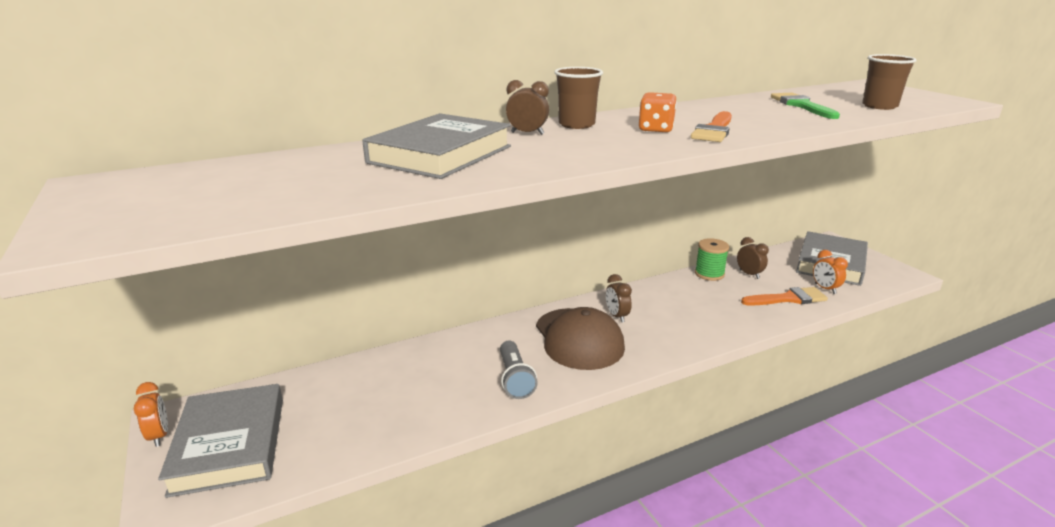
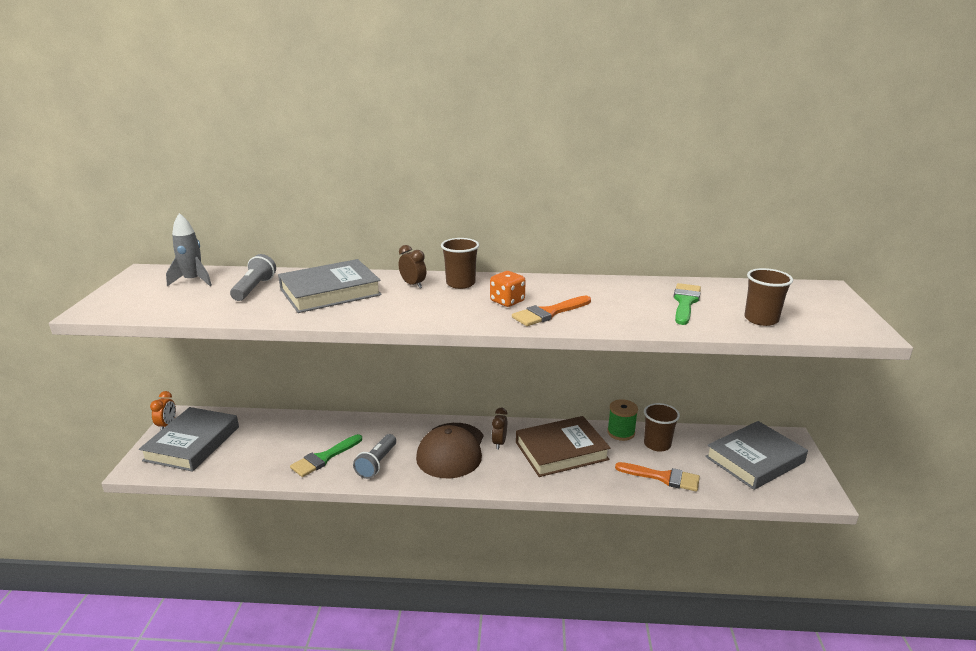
camera: 30 degrees right, 0 degrees up
brown clock [737,237,769,279] -> brown cup [644,403,680,452]
orange clock [813,250,848,294] -> none
none -> grey rocket [166,213,212,286]
none -> grey flashlight [230,254,276,301]
none -> green brush [290,434,362,477]
none -> brown book [516,416,610,477]

